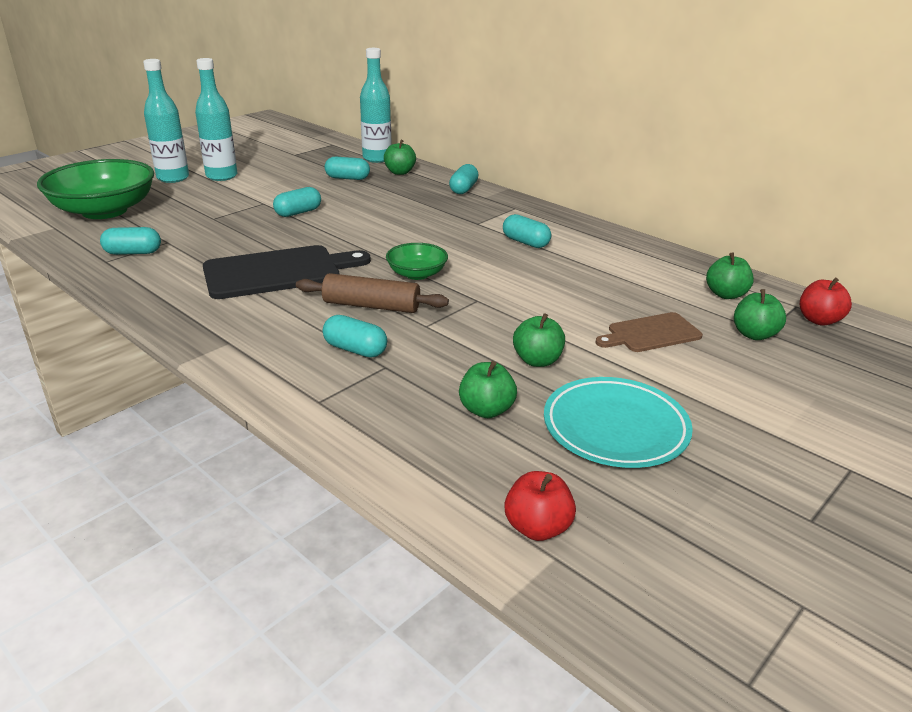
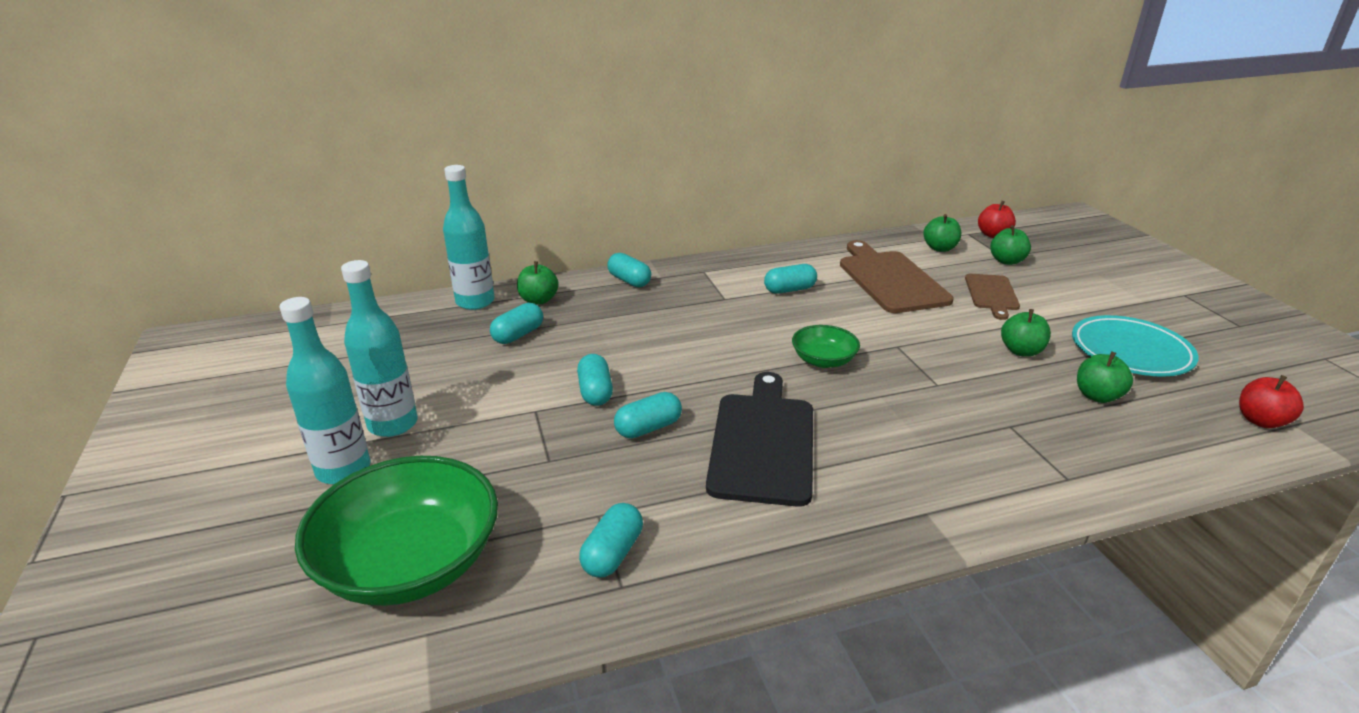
camera: 60 degrees left, 0 degrees up
brown rolling pin [296,273,449,313] -> none
turquoise capsule [323,315,387,358] -> turquoise capsule moved to [614,392,682,438]
none -> brown cutting board [840,240,954,313]

